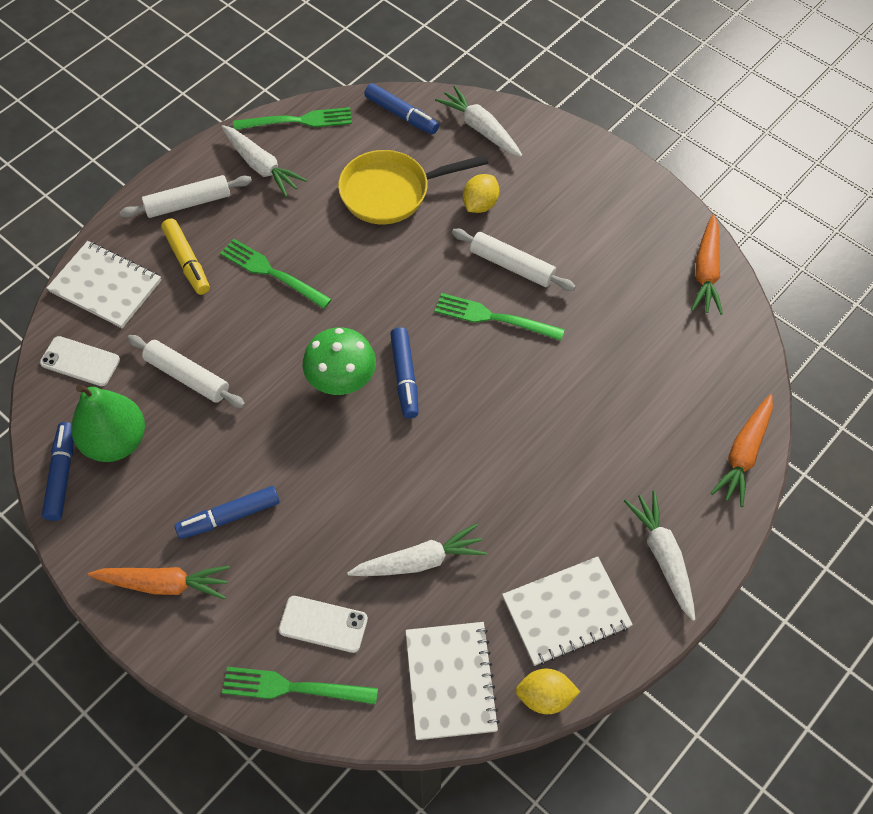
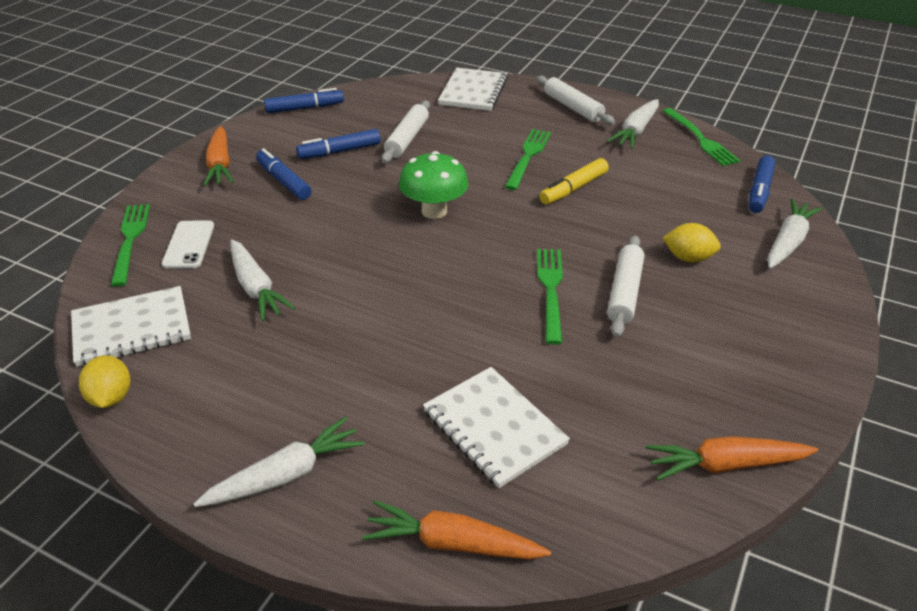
camera: 75 degrees right, 20 degrees down
white phone [40,336,120,386] -> none
green pear [71,384,145,462] -> none
yellow marker [161,218,210,295] -> yellow marker moved to [539,158,609,205]
yellow pan [338,150,488,224] -> none
blue marker [390,327,419,418] -> blue marker moved to [296,129,381,159]
white notebook [502,556,633,666] -> white notebook moved to [423,367,570,488]

